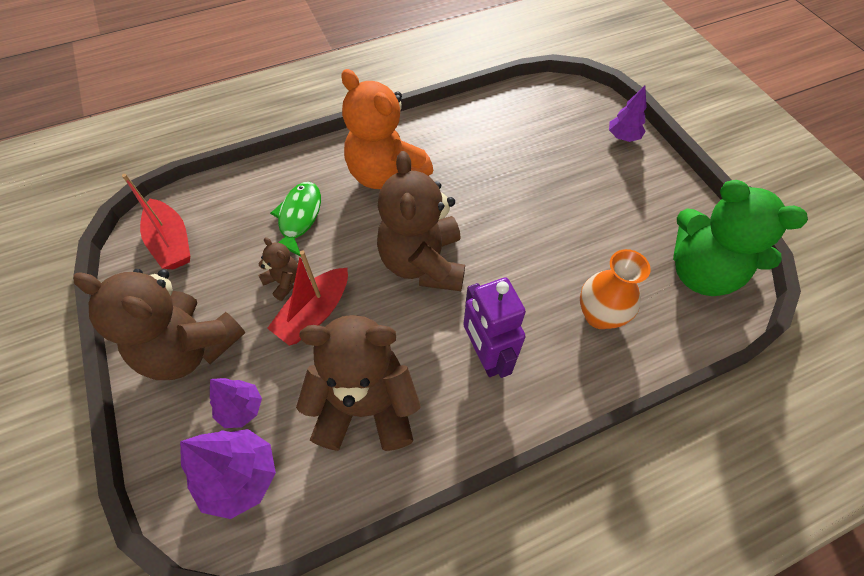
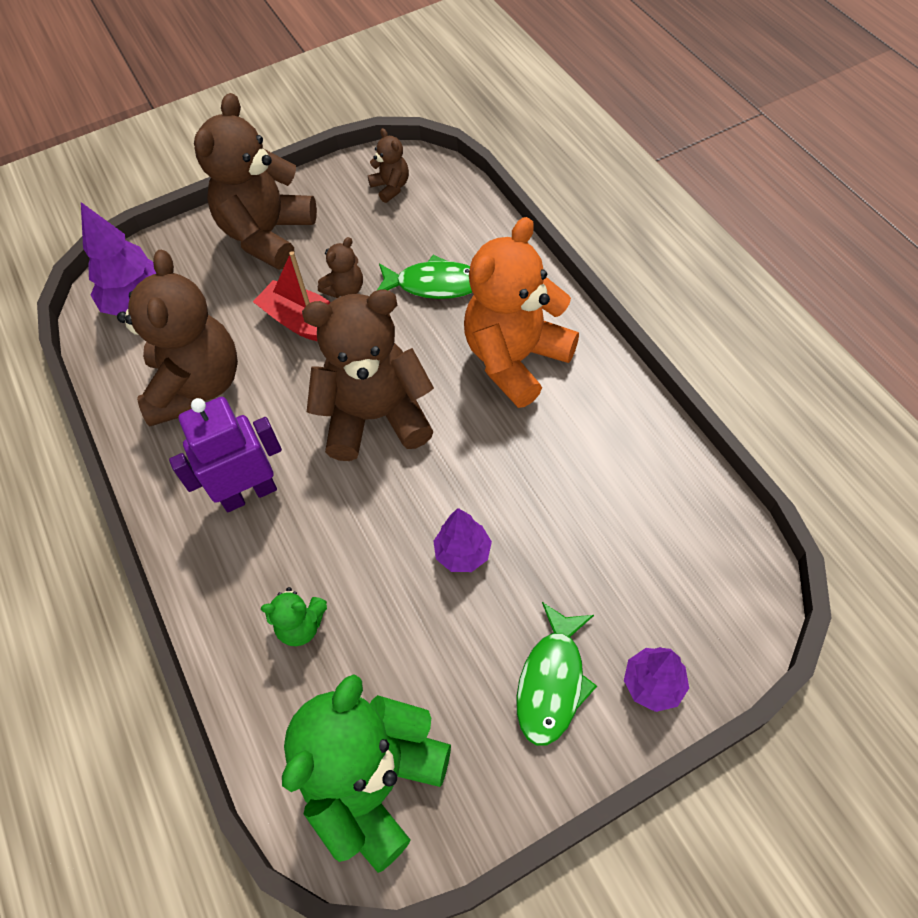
camera: 90 degrees right, 0 degrees up
red boat [122,174,190,270] -> brown teddy bear [368,128,409,203]
purple tree [210,378,262,428] -> purple tree moved to [433,508,492,572]
orange vase [580,249,651,329] -> green teddy bear [261,587,327,646]
none -> green fish [516,602,597,746]

